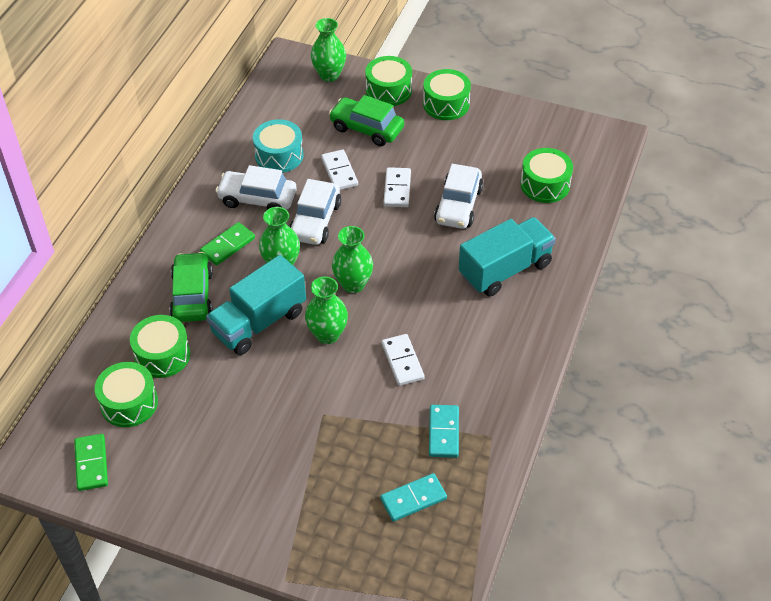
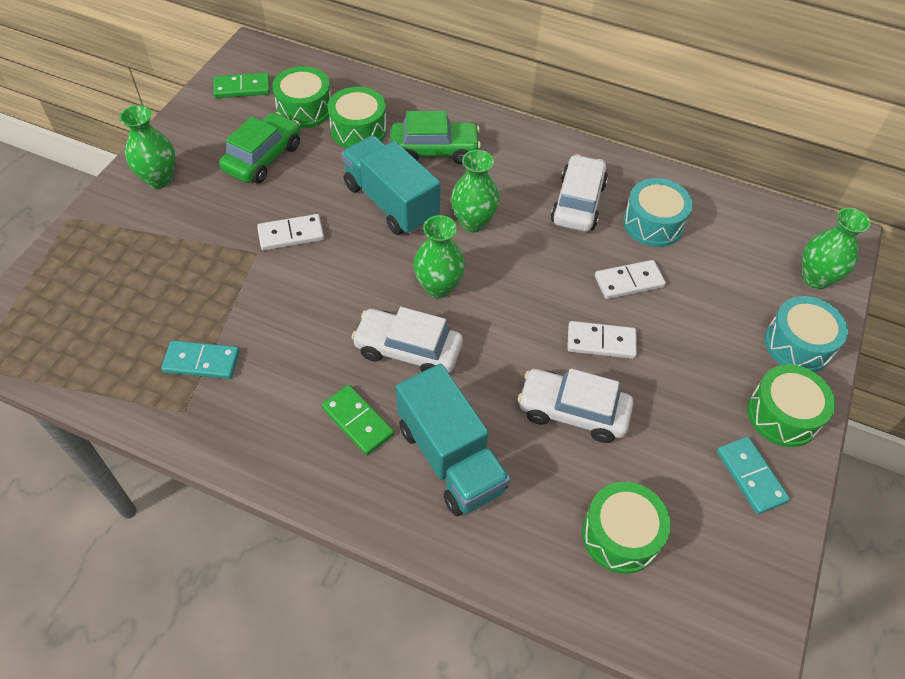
camera: 90 degrees right, 5 degrees up
green domino [200,222,255,265] -> green domino moved to [322,385,394,455]
white car [289,179,341,245] -> white car moved to [351,307,463,373]
green vase [305,276,348,344] -> green vase moved to [120,105,175,189]
green car [329,95,404,146] -> green car moved to [219,112,301,184]
green drum [365,56,412,106] -> turquoise drum [764,296,848,372]
turquoise domino [380,473,447,522] -> turquoise domino moved to [717,436,790,514]
white domino [382,334,425,386] -> white domino moved to [257,214,324,251]

